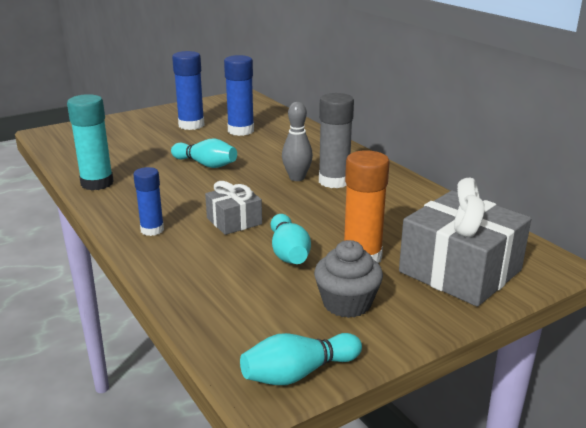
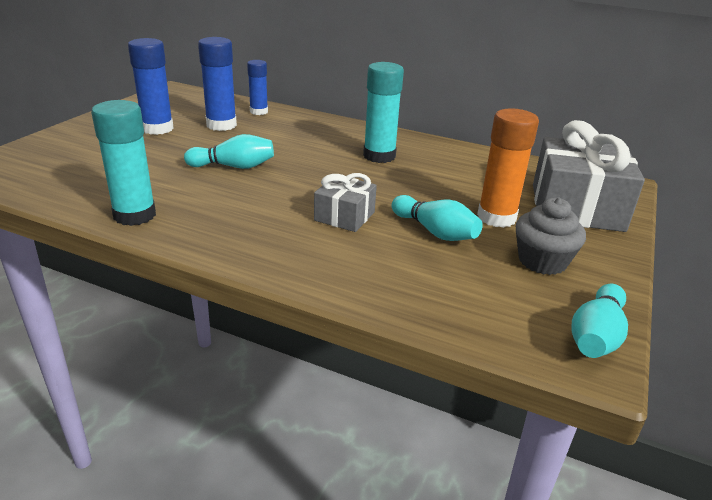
camera: 35 degrees left, 5 degrees up
blue glue stick [133,167,164,236] -> blue glue stick moved to [247,60,268,115]
grey bowling pin [282,102,313,181] -> none
grey glue stick [319,93,354,188] -> turquoise glue stick [363,62,404,163]

